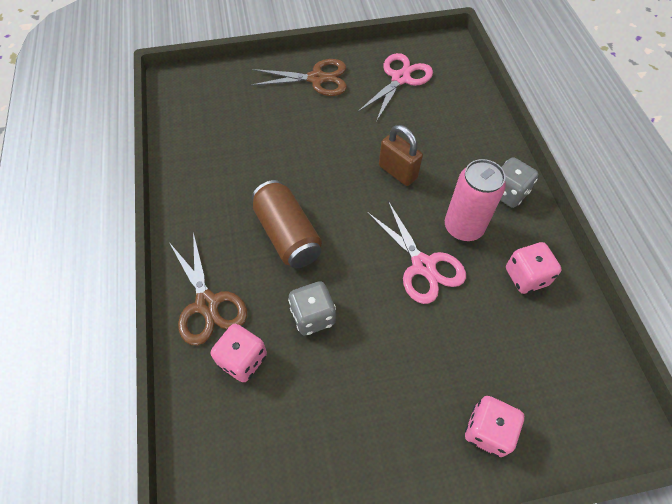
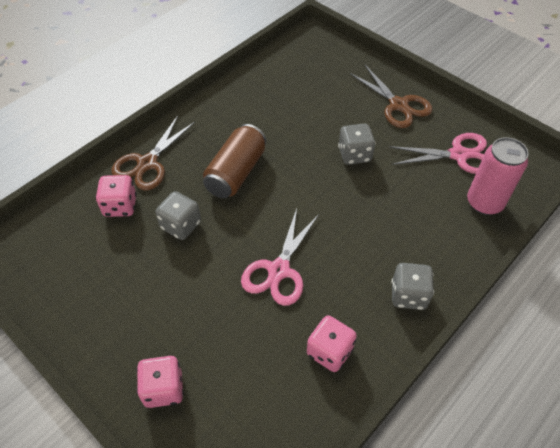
camera: 55 degrees right, 5 degrees down
brown padlock [379,125,423,186] -> none
pink can [445,159,506,241] -> pink can moved to [467,137,529,215]
none -> grey dice [338,124,375,165]

